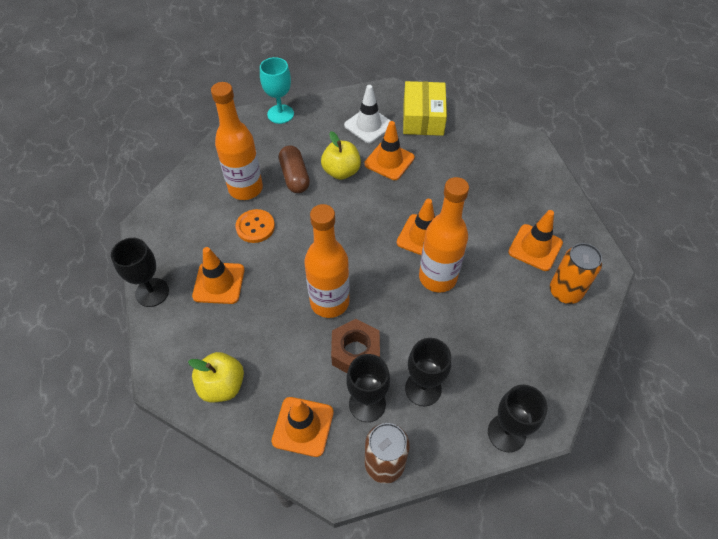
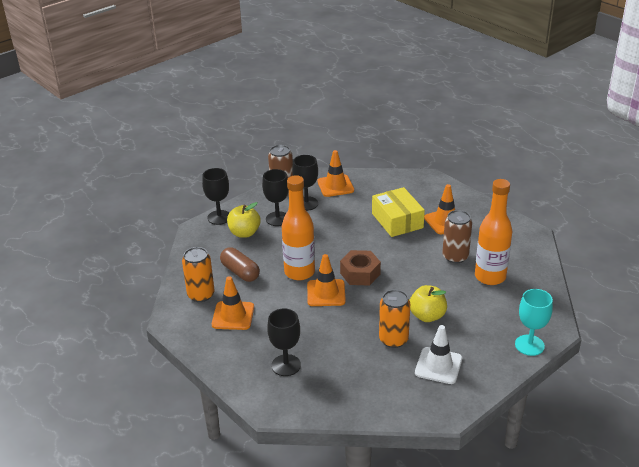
camera: 155 degrees right, 20 degrees down
black goblet [111,238,169,307] -> black goblet moved to [267,308,301,376]
yellow apple [188,352,244,402] -> yellow apple moved to [227,202,260,238]
orange button [235,209,275,243] -> brown can [442,210,472,263]
brown capsule [279,145,310,193] -> brown capsule moved to [220,247,260,282]
orange bottle [304,204,350,318] -> none
brown nut [331,319,380,373] -> brown nut moved to [340,250,381,286]
orange traffic cone [364,121,415,180] -> orange can [379,290,410,348]
yellow box [403,81,447,136] -> yellow box moved to [372,187,425,237]

